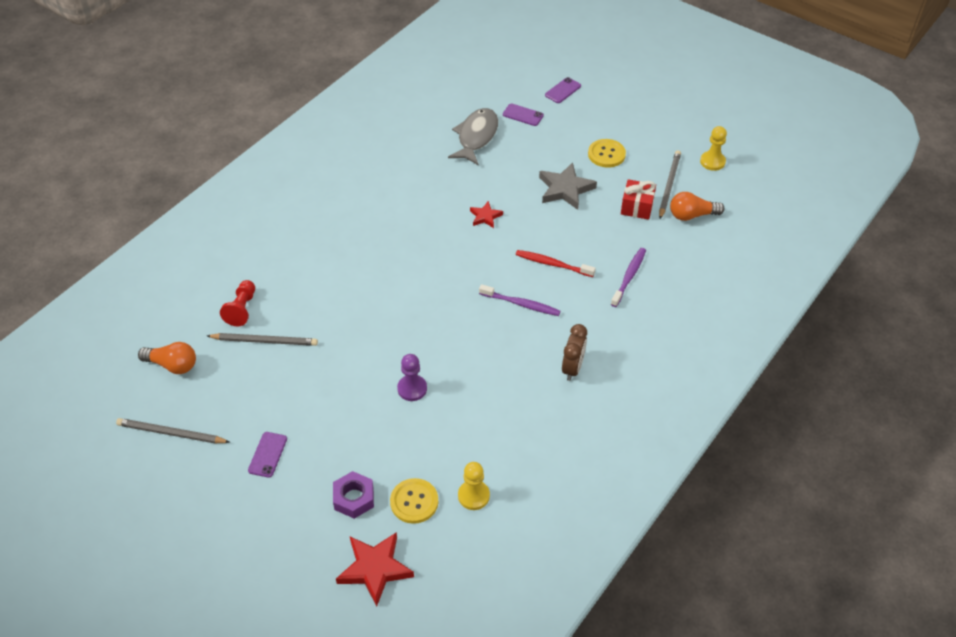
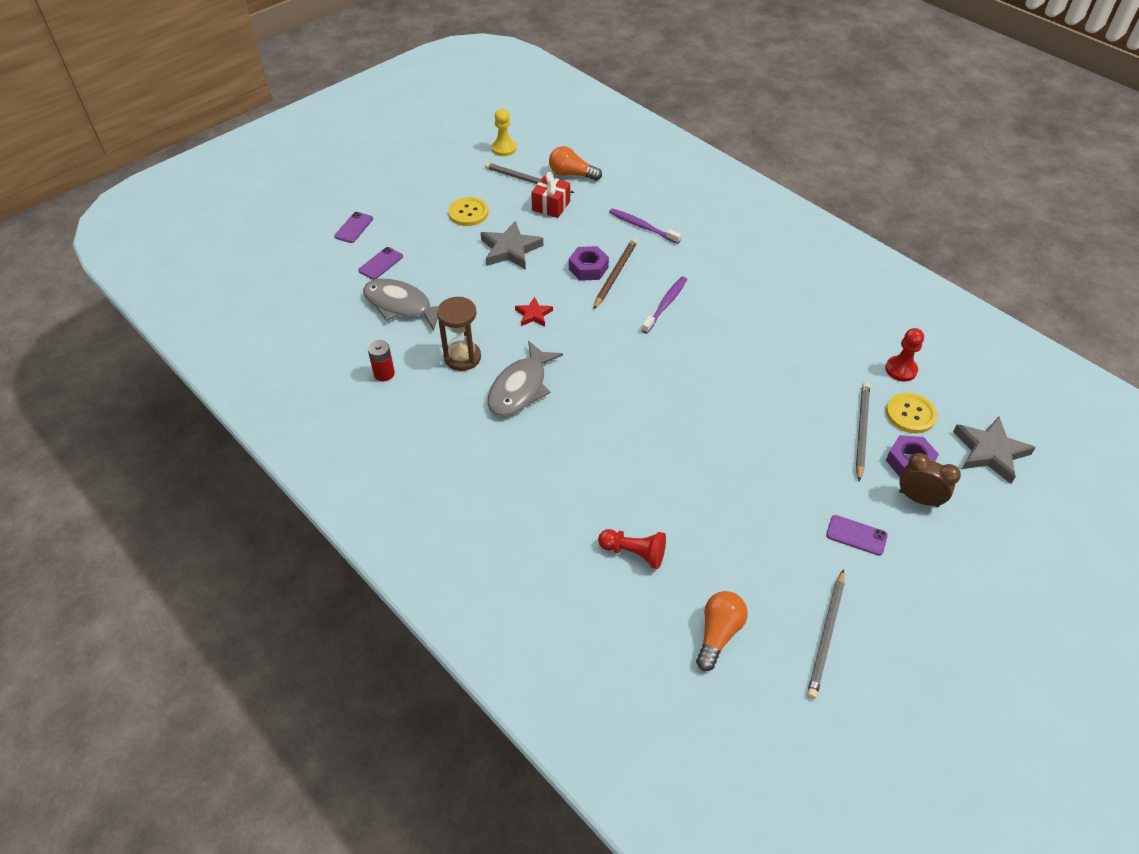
camera: 80 degrees left, 0 degrees up
grey pencil [207,333,318,346] -> grey pencil moved to [856,382,870,482]
red star [336,532,414,607] -> grey star [953,417,1036,484]
purple pawn [397,354,427,401] -> none
yellow pawn [458,462,490,510] -> red pawn [885,328,924,382]
red toothbrush [516,250,596,277] -> brown pencil [594,238,637,309]
purple phone [545,77,581,103] -> purple phone turned 60 degrees clockwise [334,212,373,243]
brown clock [562,324,587,381] -> brown clock moved to [899,453,961,507]
orange light bulb [670,192,725,221] -> orange light bulb turned 105 degrees clockwise [549,146,602,181]
none -> red battery [368,340,395,381]
none -> brown hourglass [437,297,481,371]
none -> grey fish [487,341,563,416]
none -> purple nut [569,246,609,281]

